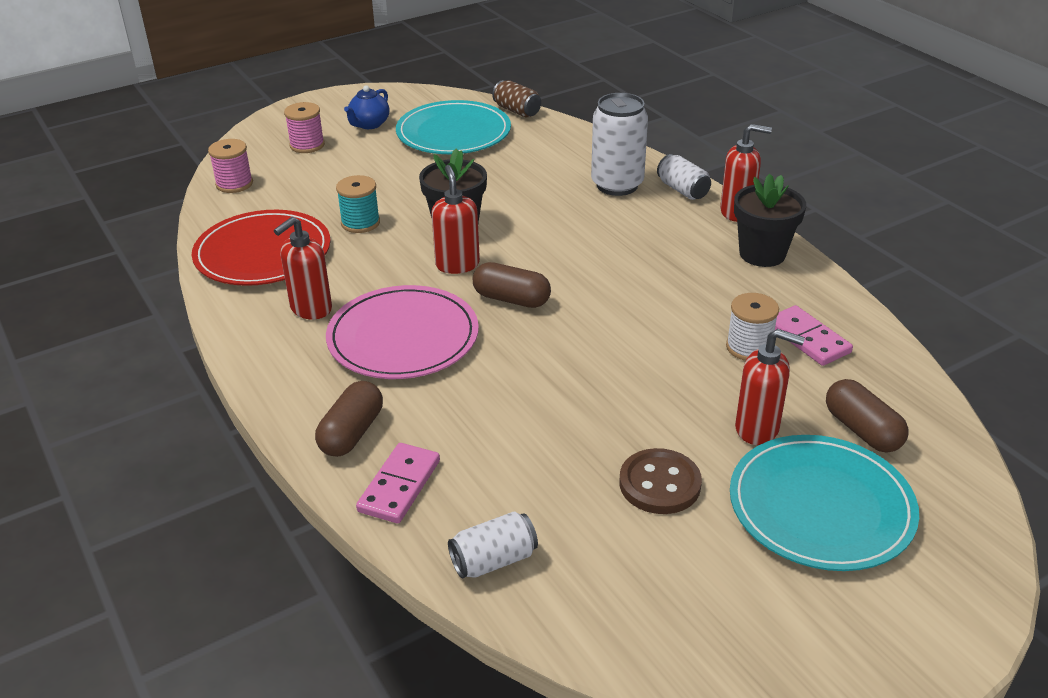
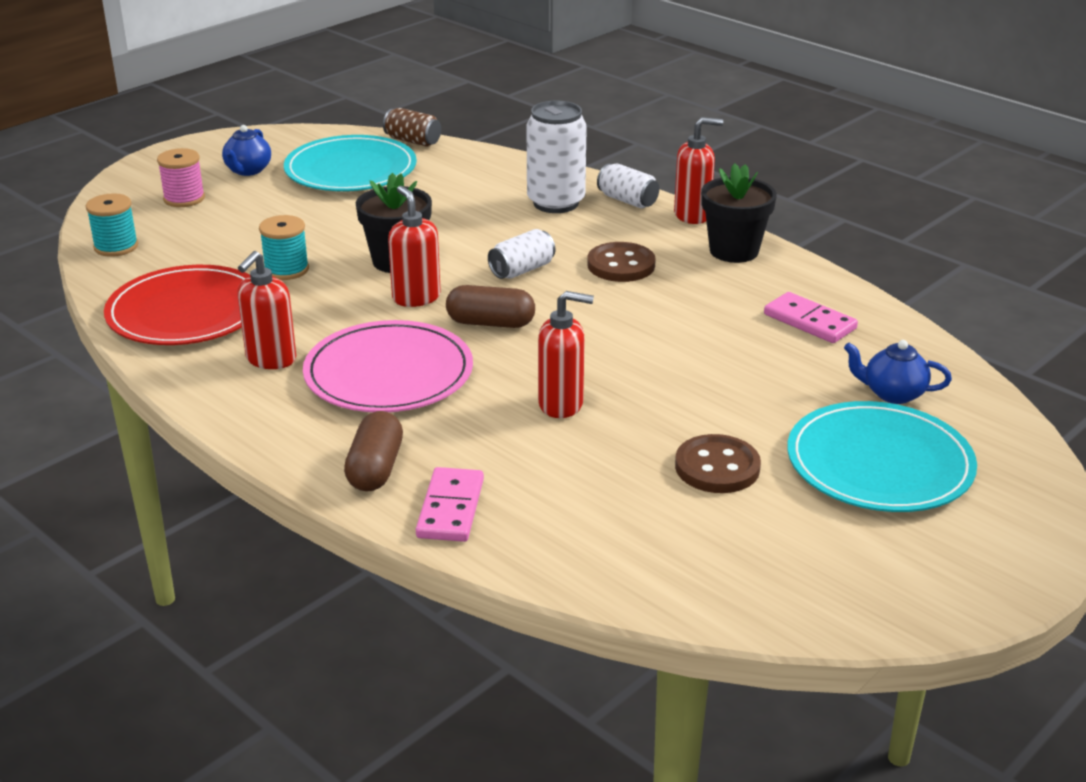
camera: 15 degrees left, 5 degrees down
pink spool [208,139,253,193] -> turquoise spool [86,193,138,257]
white can [448,512,538,579] -> white can moved to [488,229,555,279]
white spool [726,293,779,361] -> none
red soap dispenser [735,329,805,445] -> red soap dispenser moved to [538,291,594,418]
brown capsule [826,379,908,452] -> blue teapot [844,340,952,404]
none -> brown button [587,242,656,282]

